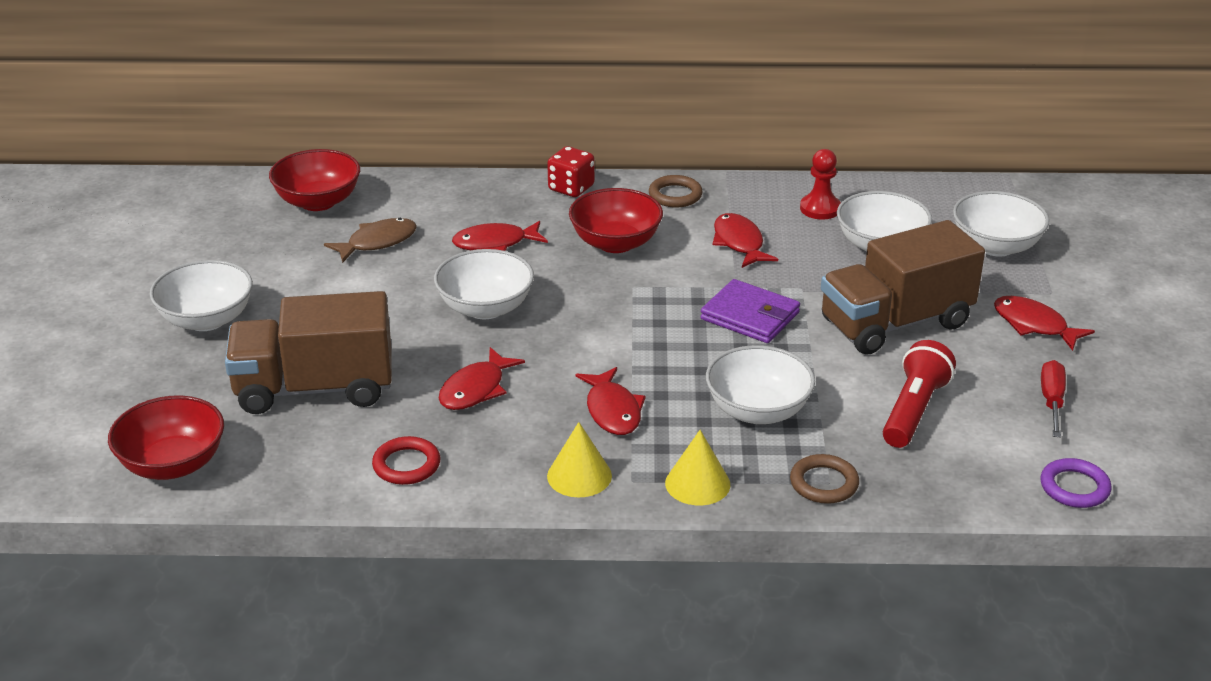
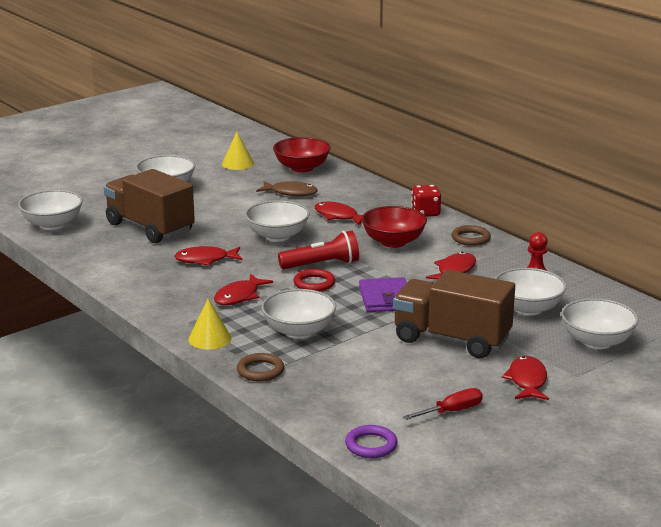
camera: 50 degrees right, 10 degrees down
red bowl [108,395,224,480] -> white bowl [18,190,83,230]
red ring [372,436,440,485] -> red ring moved to [293,269,335,292]
yellow cone [547,422,612,497] -> yellow cone moved to [222,132,254,170]
red flashlight [883,340,956,448] -> red flashlight moved to [278,230,359,269]

